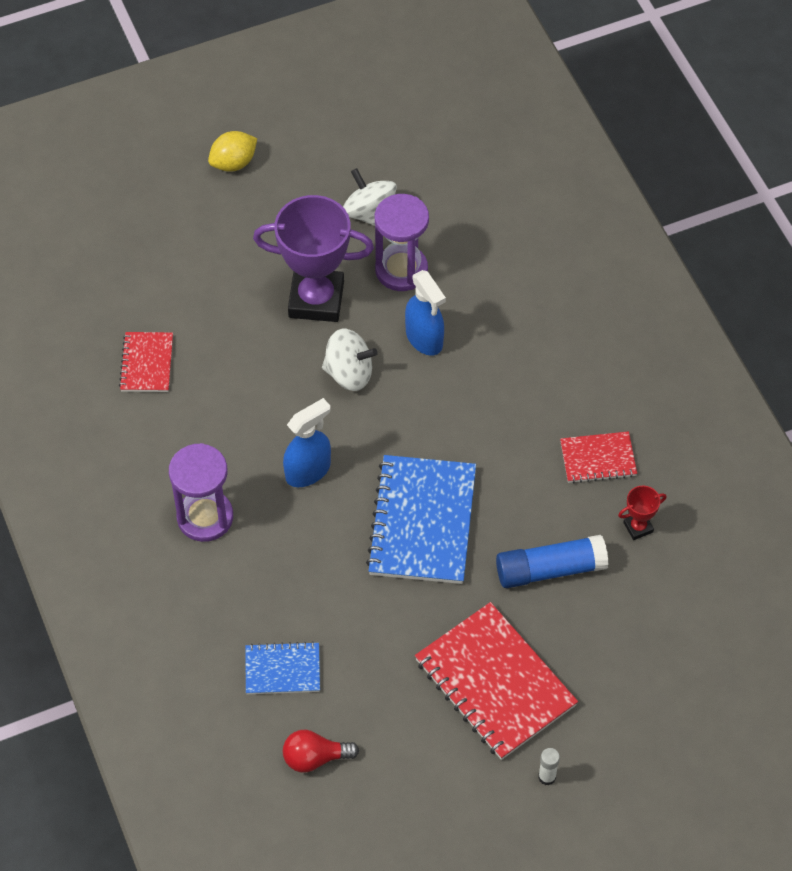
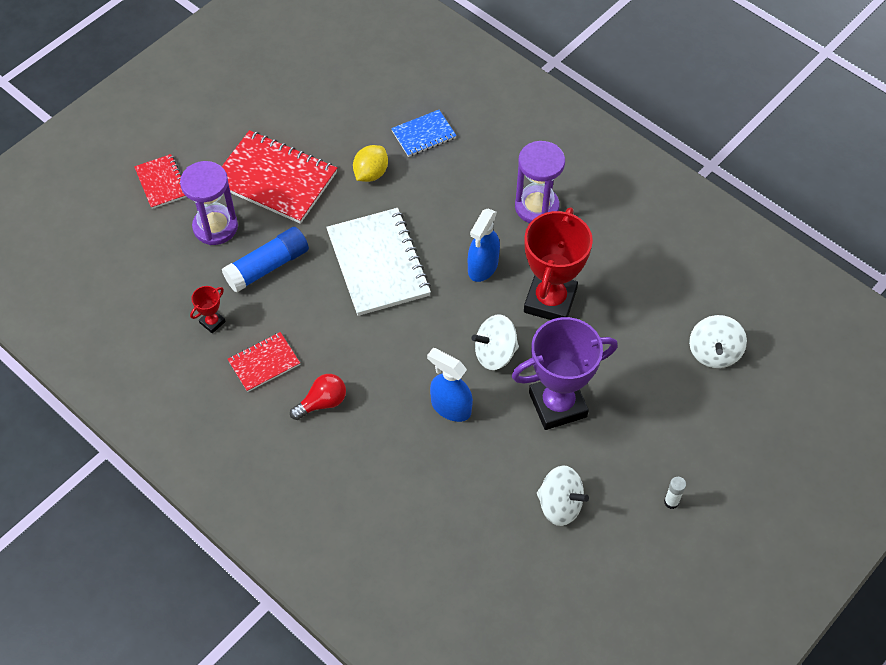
camera: 155 degrees right, 0 degrees up
red notebook [119,332,173,392] -> red notebook moved to [134,154,186,209]
yellow lemon [208,131,257,172] -> yellow lemon moved to [353,145,388,182]
red light bulb [283,730,359,773] -> red light bulb moved to [290,374,346,420]
blue notebook [366,455,476,584] -> white notebook [326,208,431,316]
purple hourglass [374,194,429,291] -> purple hourglass moved to [180,161,238,245]
white glue stick [538,748,560,785] -> white glue stick moved to [664,477,686,509]
none -> red trophy [524,207,593,320]
none -> white spinning top [689,315,747,368]

